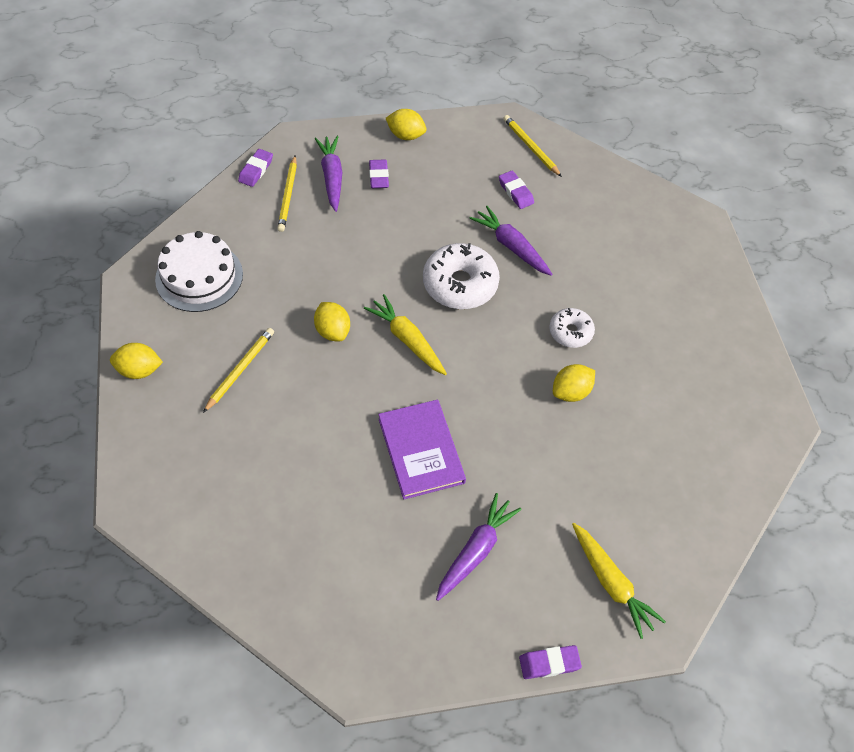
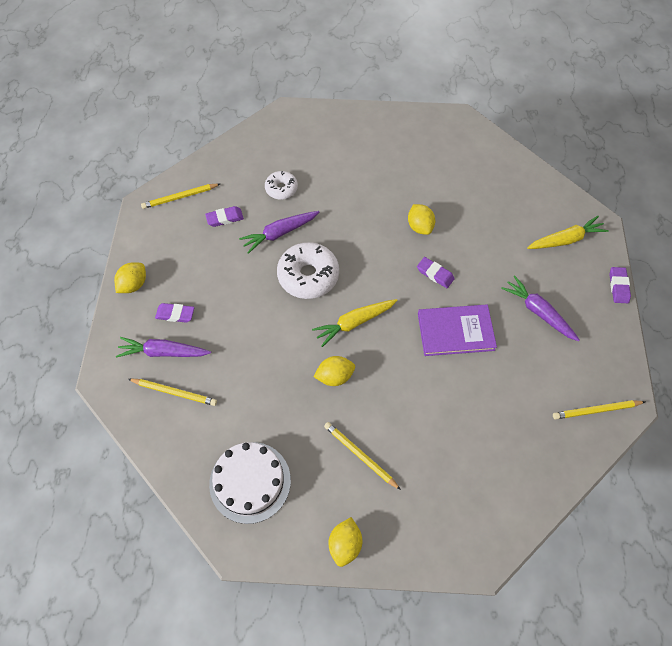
camera: 75 degrees left, 5 degrees up
purple eraser [238,149,273,187] -> purple eraser moved to [417,257,455,288]
white donut [549,308,595,348] -> white donut moved to [265,171,298,200]
none -> yellow pencil [553,400,645,419]

